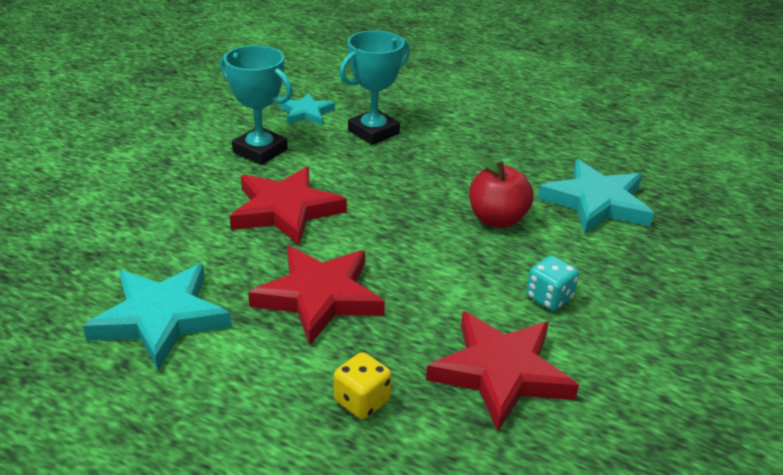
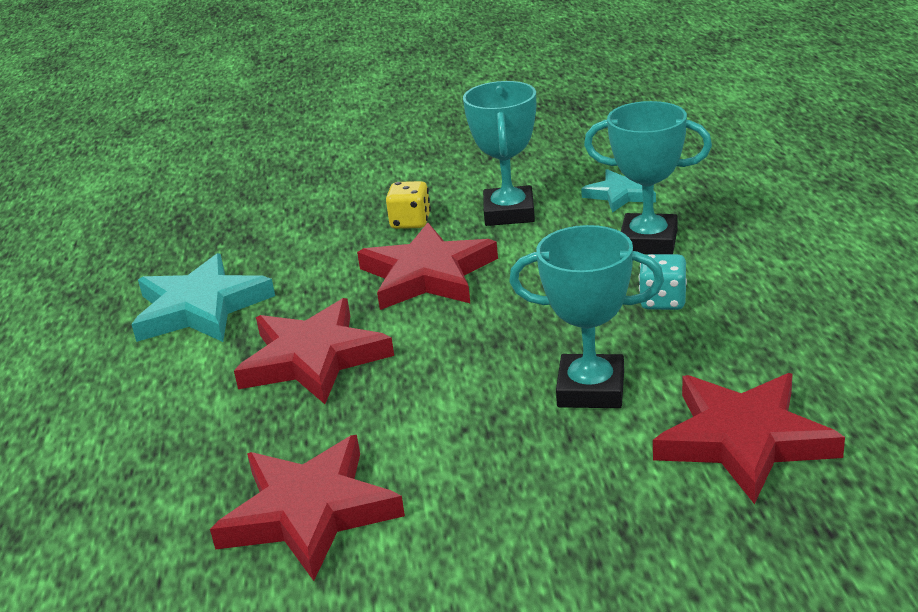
camera: 60 degrees right, 5 degrees down
yellow dice [334,352,392,419] -> yellow dice moved to [386,181,431,229]
red apple [469,152,534,228] -> turquoise trophy [509,225,664,408]
turquoise dice [526,255,579,311] -> turquoise dice moved to [639,254,687,310]
turquoise star [538,159,654,234] -> red star [653,373,845,504]

